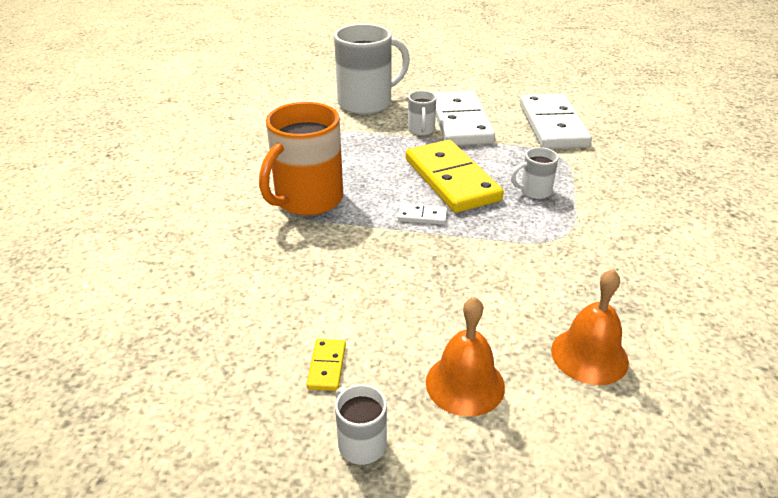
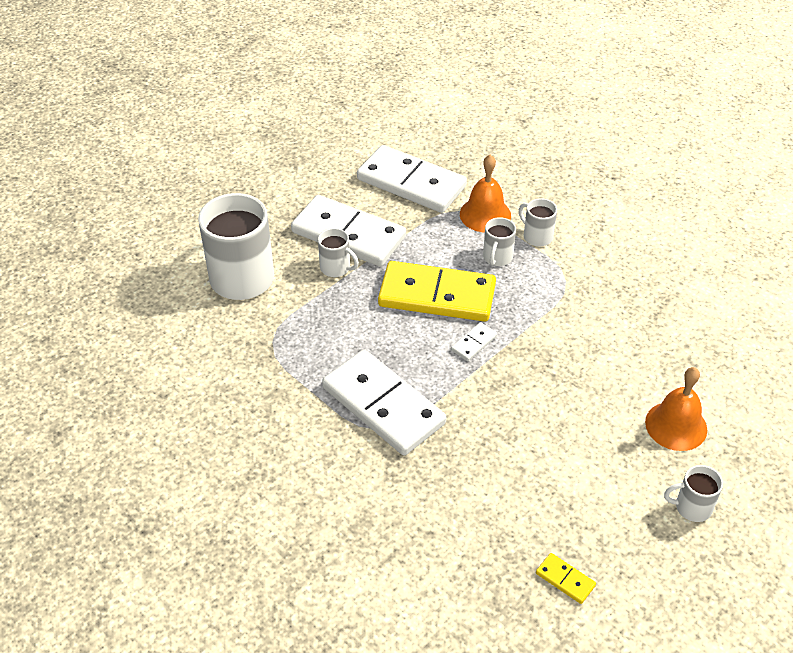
camera: 55 degrees left, 10 degrees up
orange mug [259,102,343,216] -> white domino [322,349,446,455]
yellow domino [306,339,346,391] -> yellow domino moved to [536,553,596,604]
orange bell [551,269,629,385] -> orange bell moved to [460,154,511,232]
none -> white mug [519,198,557,246]

